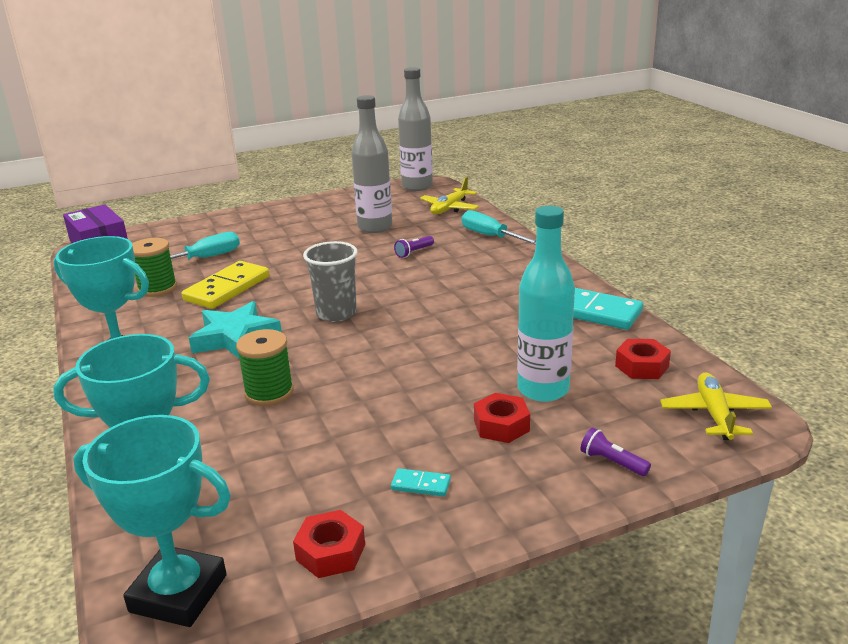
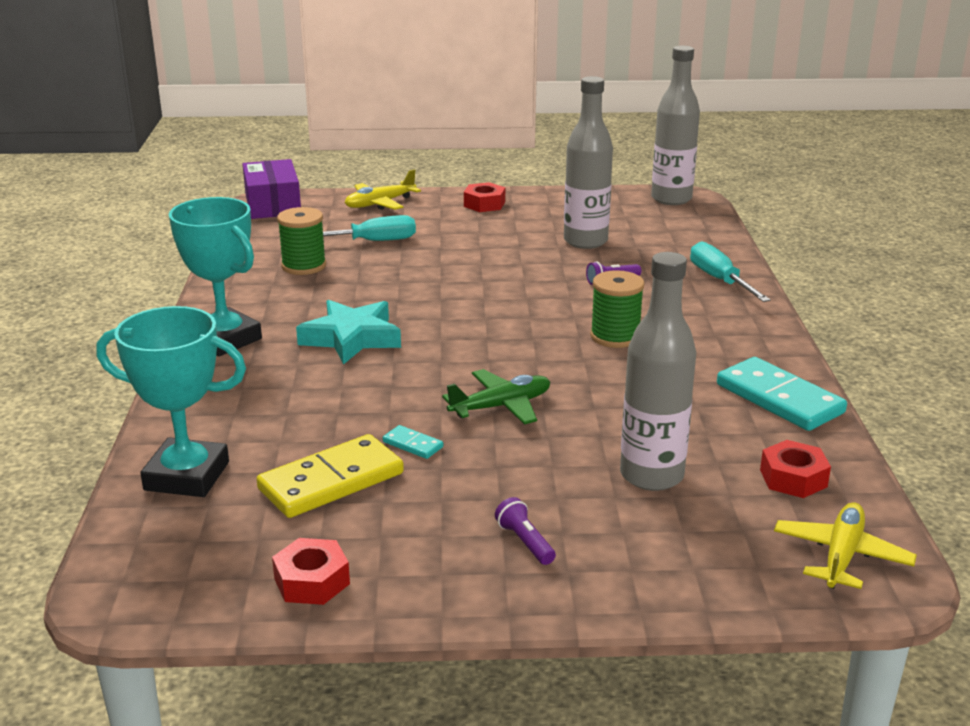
camera: 20 degrees right, 0 degrees up
turquoise trophy [73,415,231,627] -> none
yellow domino [182,261,269,309] -> yellow domino moved to [256,434,404,518]
green spool [236,329,294,406] -> green spool moved to [590,270,644,348]
grey cup [303,241,358,322] -> none
turquoise domino [391,468,451,497] -> turquoise domino moved to [383,425,443,459]
yellow plane [420,177,479,214] -> yellow plane moved to [345,169,421,210]
red nut [474,393,530,443] -> red nut moved to [464,182,505,212]
turquoise bottle [517,206,575,402] -> grey bottle [620,252,696,491]
purple flashlight [580,428,651,476] -> purple flashlight moved to [495,497,556,565]
none -> green plane [442,369,550,425]

